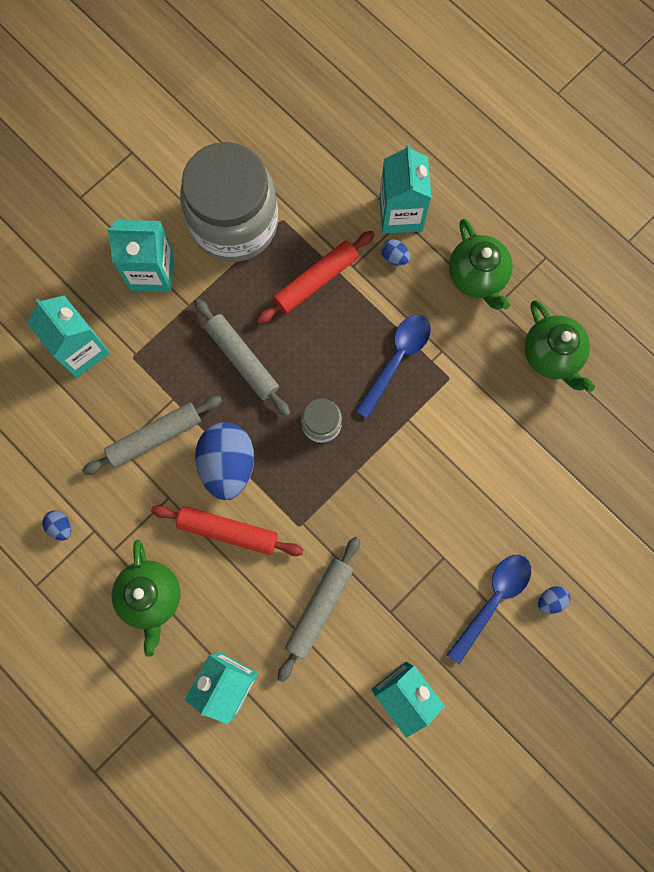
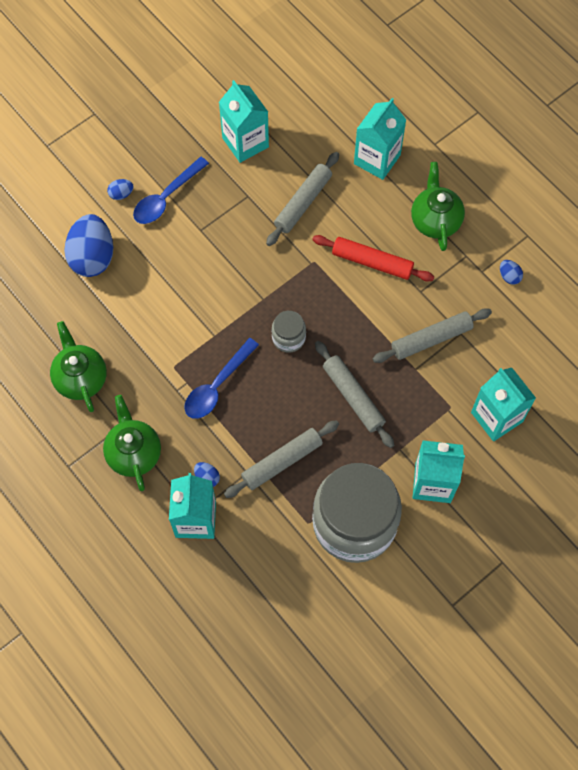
camera: 175 degrees left, 10 degrees down
blue egg [195,422,254,500] -> blue egg moved to [64,214,113,277]
red rolling pin [256,231,375,324] -> grey rolling pin [224,420,339,498]

